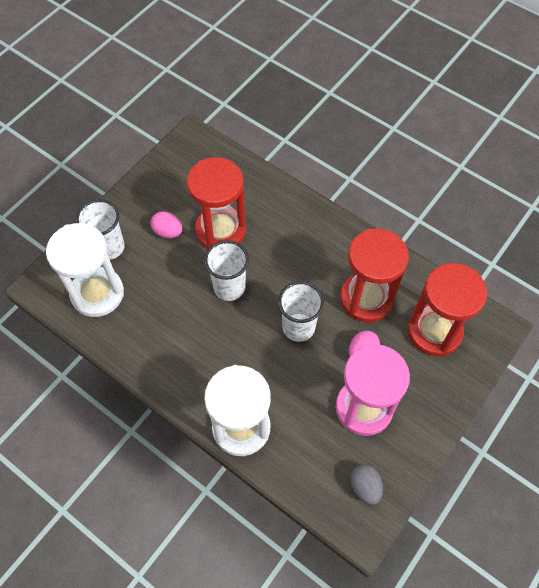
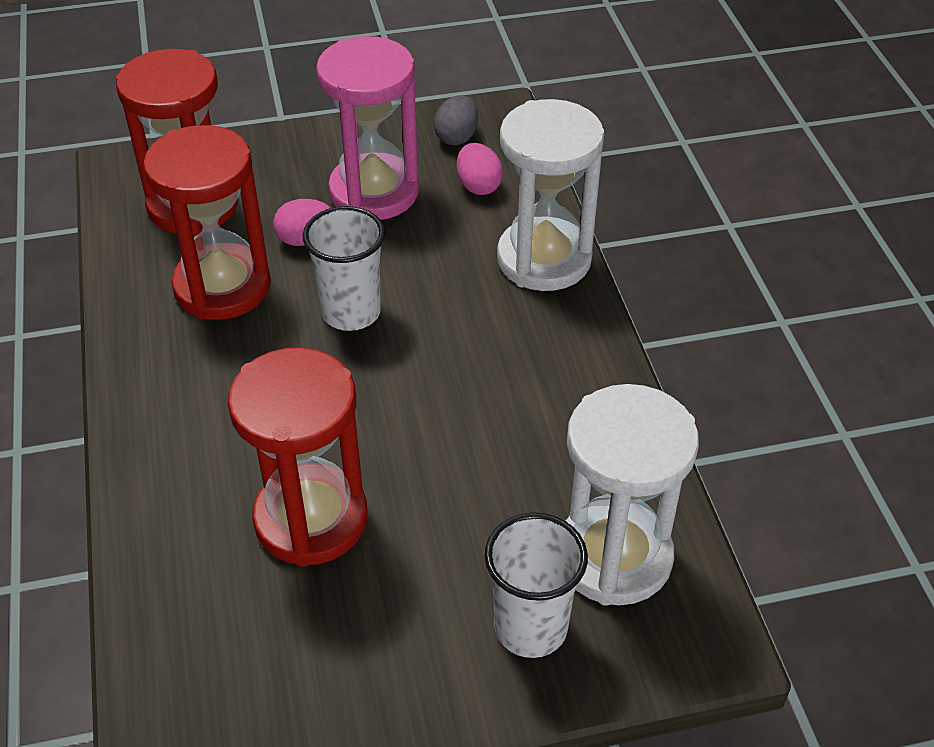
camera: 140 degrees left, 15 degrees down
pink egg [150,211,182,238] -> pink egg moved to [457,143,503,195]
white cup [204,240,249,301] -> none

